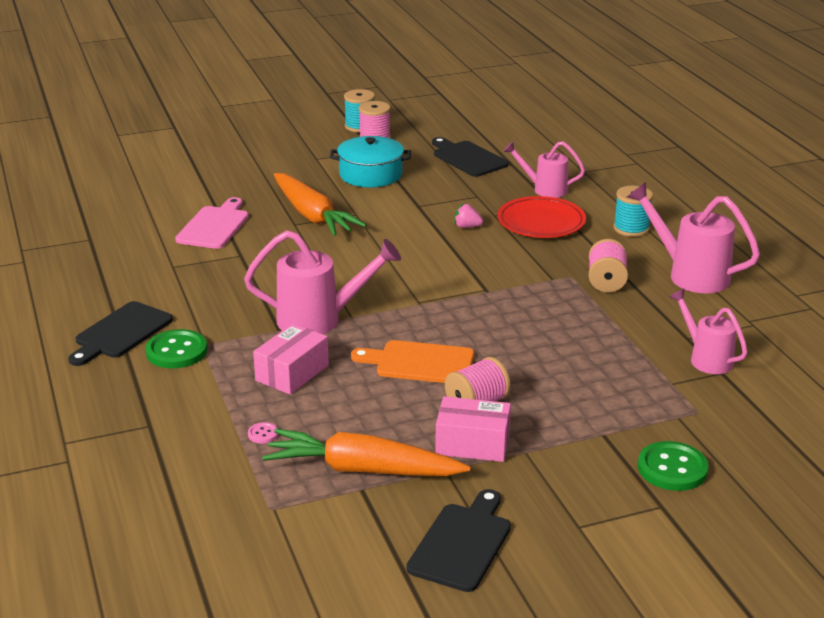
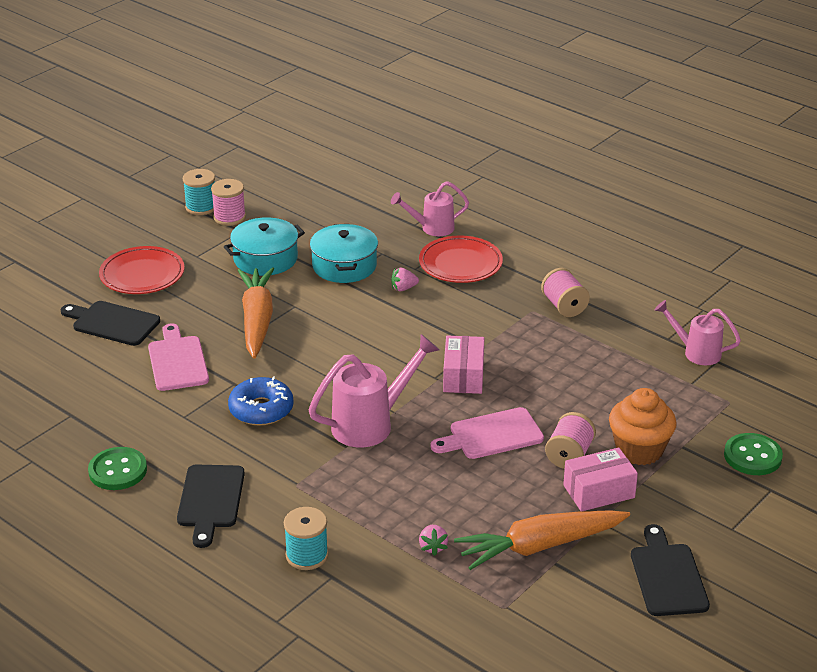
camera: 30 degrees left, 5 degrees up
green button [146,329,207,369] -> green button moved to [88,447,147,490]
pink button [248,422,278,444] -> pink strawberry [419,525,448,556]
pink box [253,323,329,395] -> pink box moved to [443,335,484,394]
orange carrot [274,173,366,236] -> orange carrot turned 120 degrees counterclockwise [238,267,274,358]
orange cutting board [351,340,474,383] -> pink cutting board [431,407,544,459]
black cutting board [432,137,508,177] -> black cutting board moved to [61,301,160,346]
turquoise spool [614,186,653,237] -> turquoise spool moved to [284,507,328,570]
pink watering can [627,182,760,293] -> none
none -> red plate [99,246,185,294]
none -> blue donut [228,376,294,426]
none -> turquoise pot [310,224,378,283]
none -> orange cupcake [609,388,677,465]

